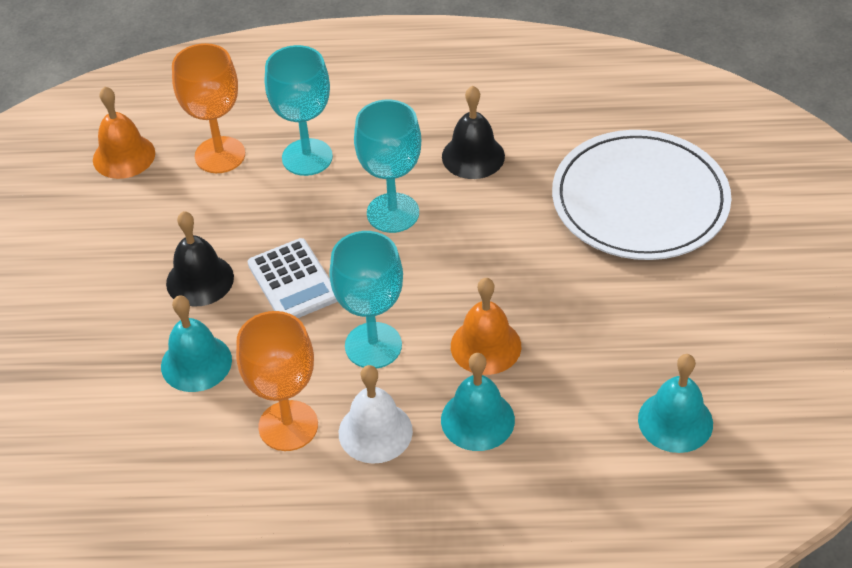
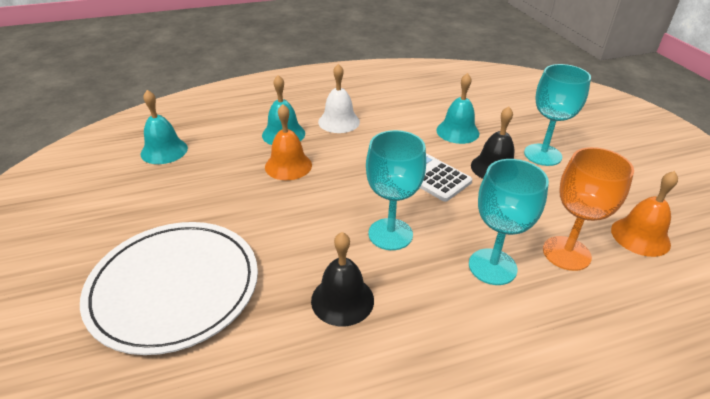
camera: 160 degrees right, 10 degrees down
orange goblet [236,311,318,451] -> none
turquoise goblet [329,231,403,369] -> turquoise goblet moved to [524,64,591,166]

